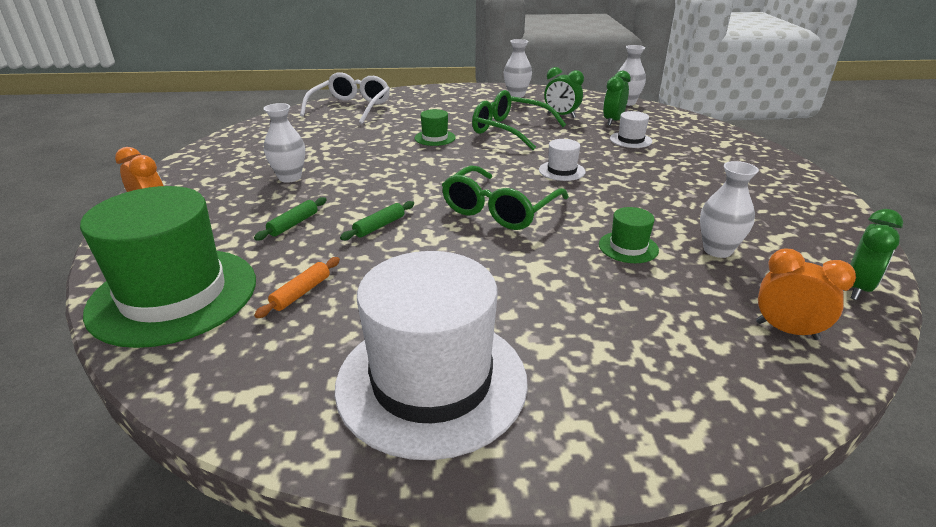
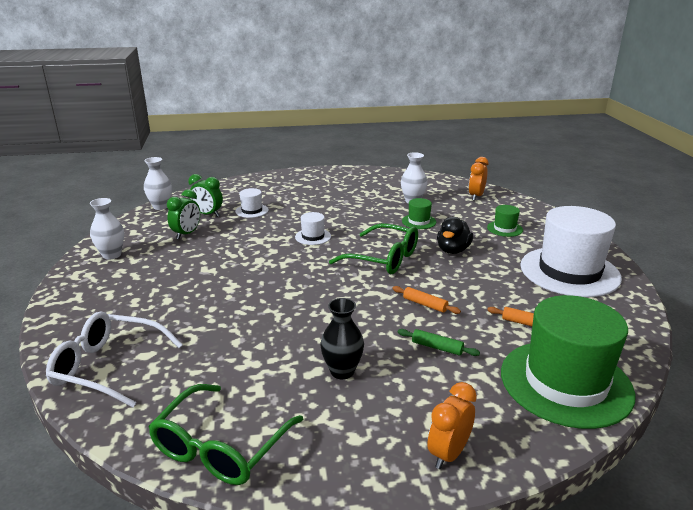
camera: 95 degrees left, 5 degrees down
white vase [263,103,305,183] -> black vase [320,298,364,379]
green rolling pin [340,201,414,240] -> orange rolling pin [392,286,461,314]
green hat [414,109,456,146] -> green hat moved to [487,205,523,237]
green glasses [472,90,566,150] -> green glasses moved to [149,384,303,485]
green clock [850,209,903,300] -> none
none -> black duck [437,217,473,254]

